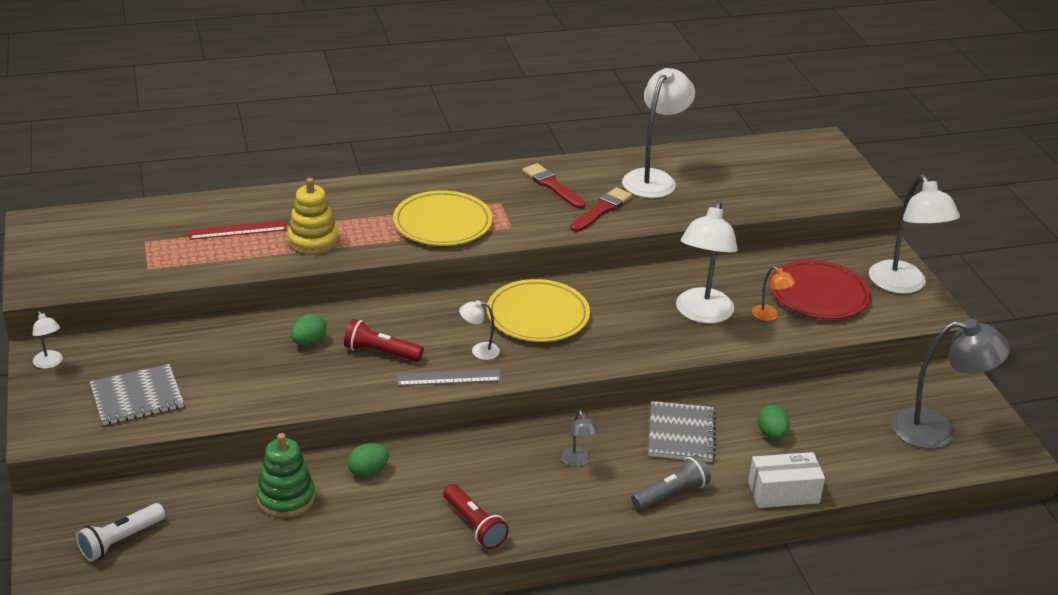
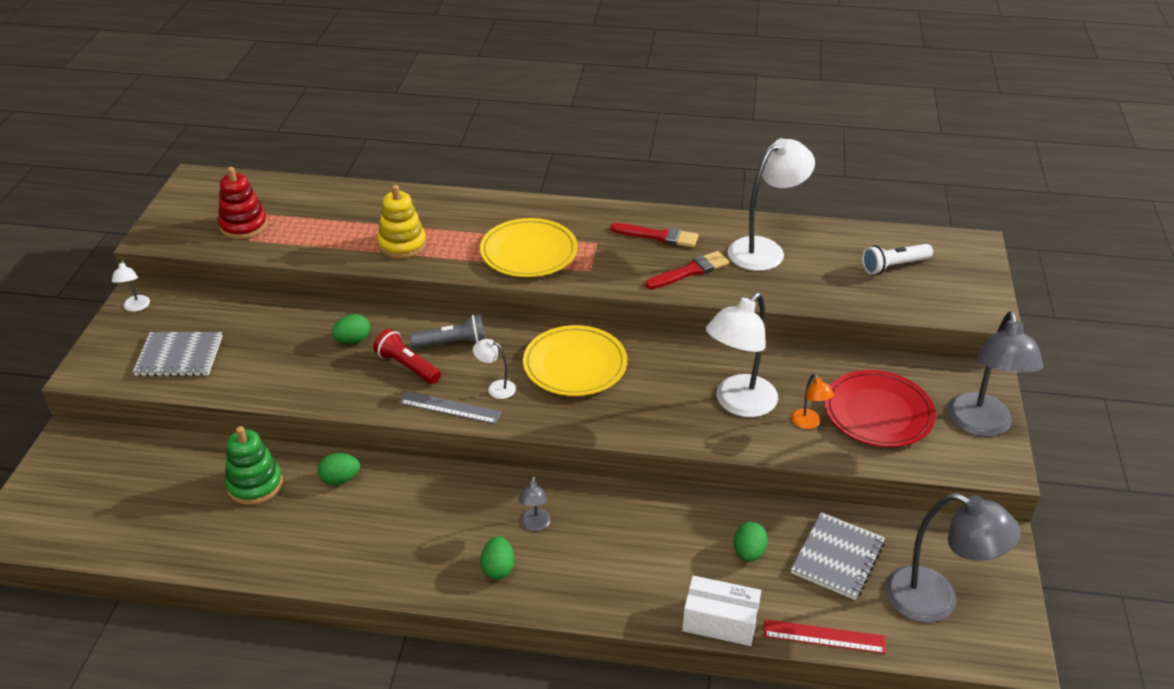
camera: 25 degrees right, 5 degrees up
white flashlight [76,503,165,562] -> white flashlight moved to [862,244,933,274]
red ruler [189,221,287,240] -> red ruler moved to [764,619,886,654]
red flashlight [443,484,509,549] -> none
red brush [522,163,586,209] -> red brush turned 120 degrees clockwise [610,223,698,247]
grey flashlight [631,455,711,510] -> grey flashlight moved to [410,315,485,349]
grey notebook [648,401,716,462] -> grey notebook moved to [790,512,885,600]
white lamp [869,174,960,294] -> grey lamp [947,311,1043,437]
none -> red stacking toy [218,167,268,239]
none -> green egg [480,536,514,580]

